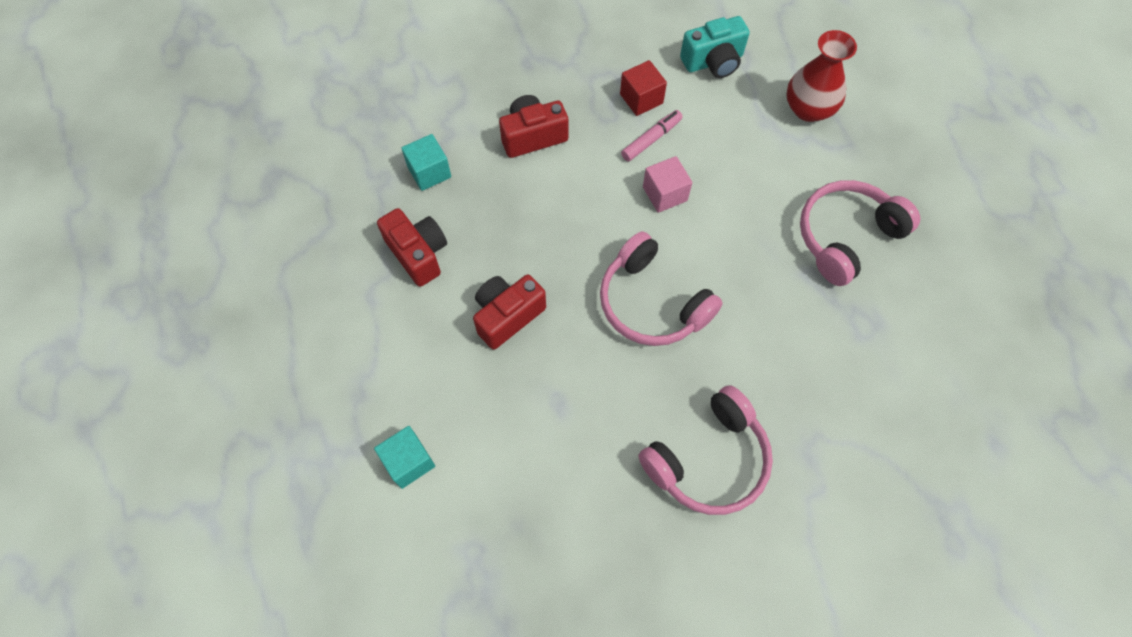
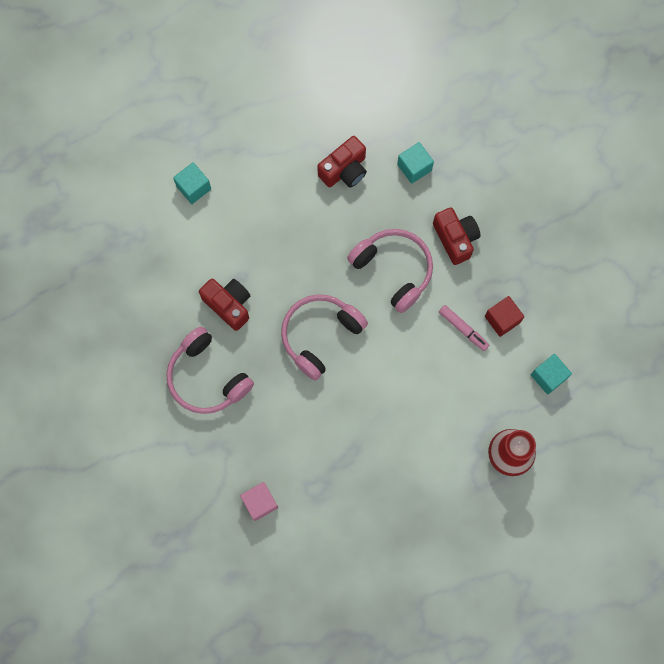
camera: 85 degrees right, 10 degrees up
red camera [473,274,546,350] -> red camera moved to [199,279,251,331]
pink cube [643,156,692,213] -> pink cube moved to [240,482,278,521]
turquoise camera [680,16,750,78] -> turquoise cube [531,354,572,395]
pink headphones [800,180,920,286] -> pink headphones moved to [347,229,433,313]

